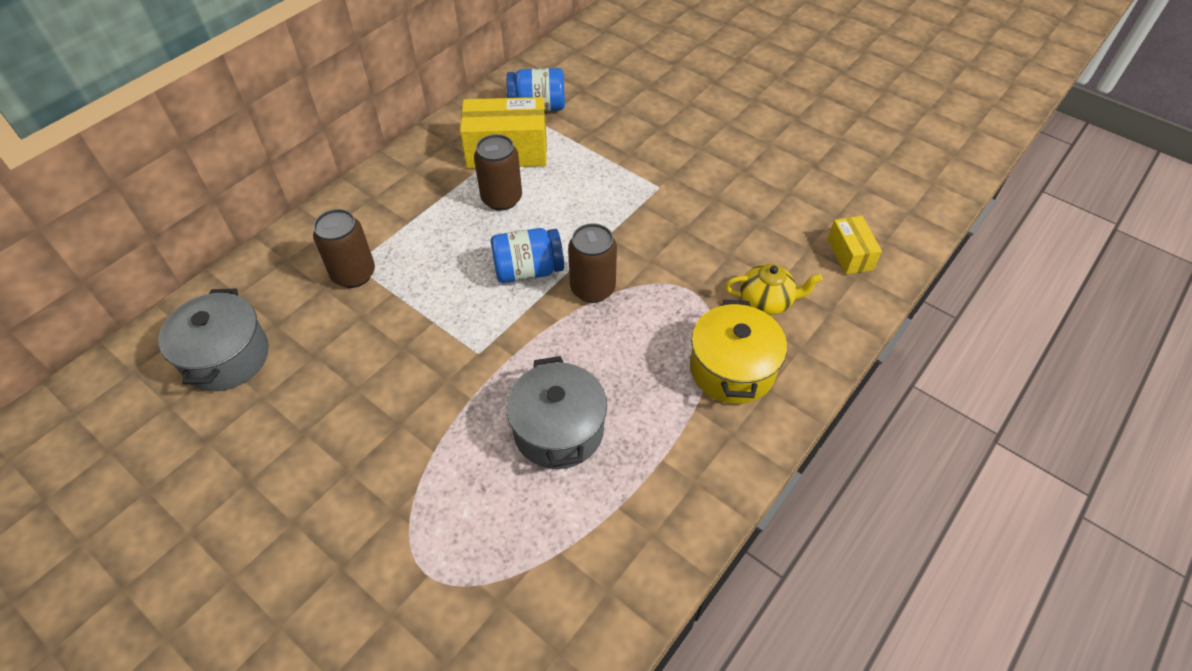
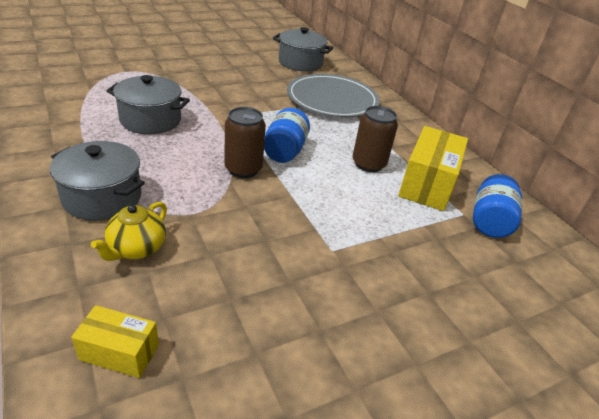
camera: 110 degrees right, 15 degrees down
brown can [313,209,375,288] -> grey plate [287,74,380,117]
yellow pot [690,300,787,404] -> grey pot [50,141,145,221]

